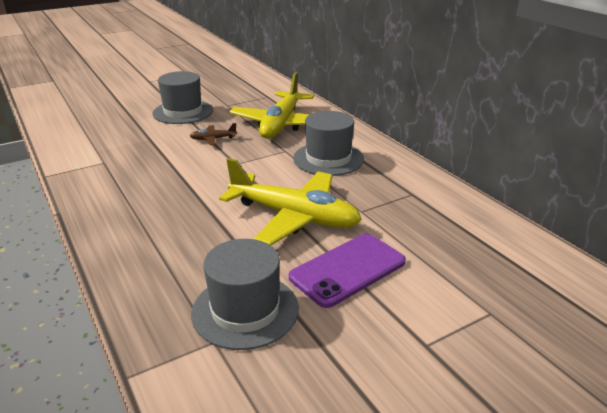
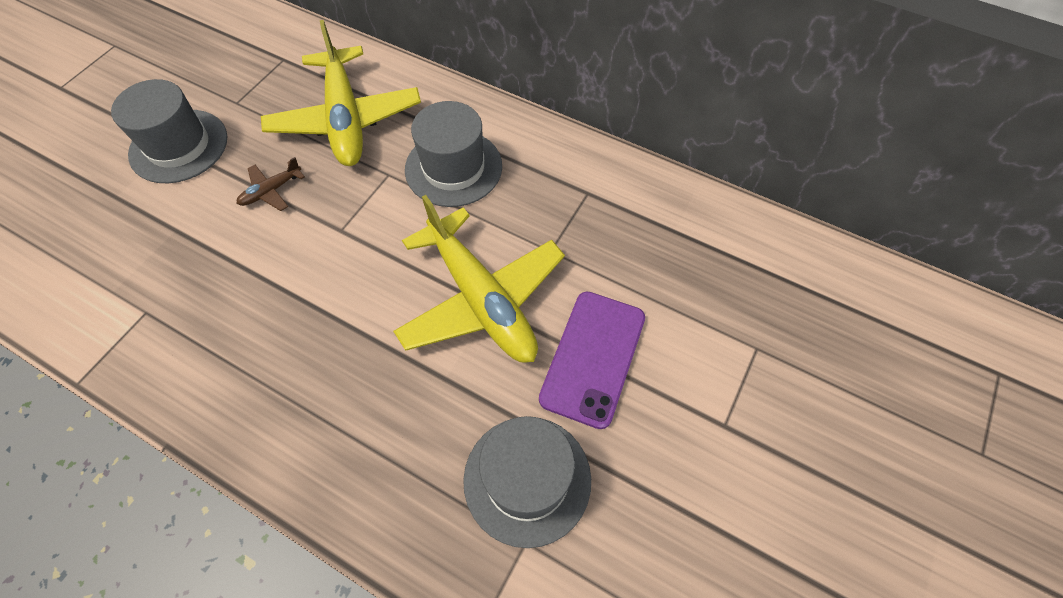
camera: 30 degrees left, 30 degrees up
yellow plane [219,158,362,245] -> yellow plane turned 60 degrees clockwise [393,195,565,363]

